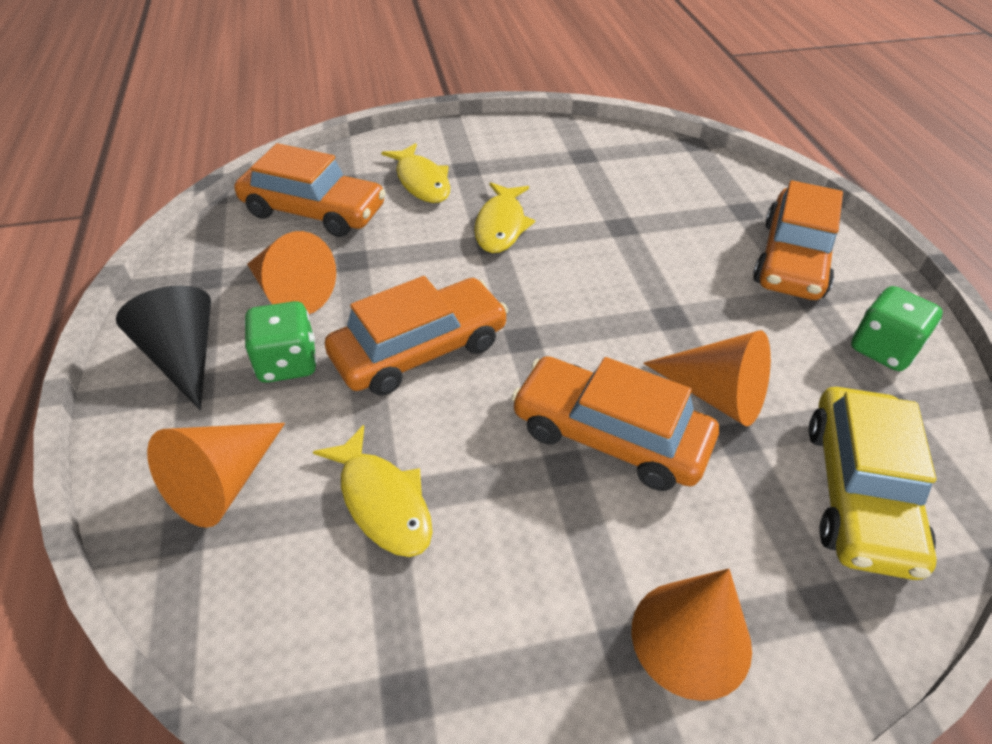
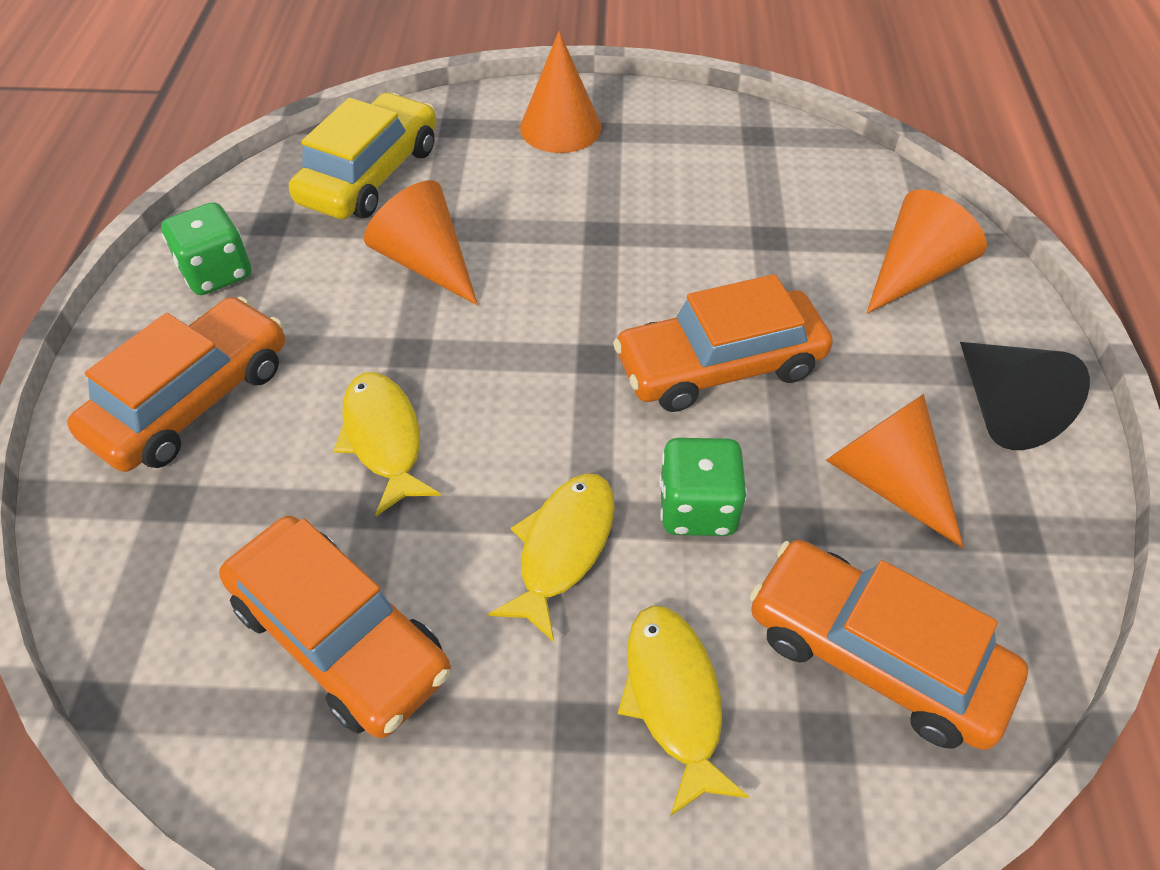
camera: 165 degrees left, 5 degrees up
green dice [244,301,317,383] -> green dice moved to [659,438,747,536]
yellow fish [313,425,433,557] -> yellow fish moved to [334,372,441,516]
orange car [511,356,719,491] -> orange car moved to [219,516,451,738]

